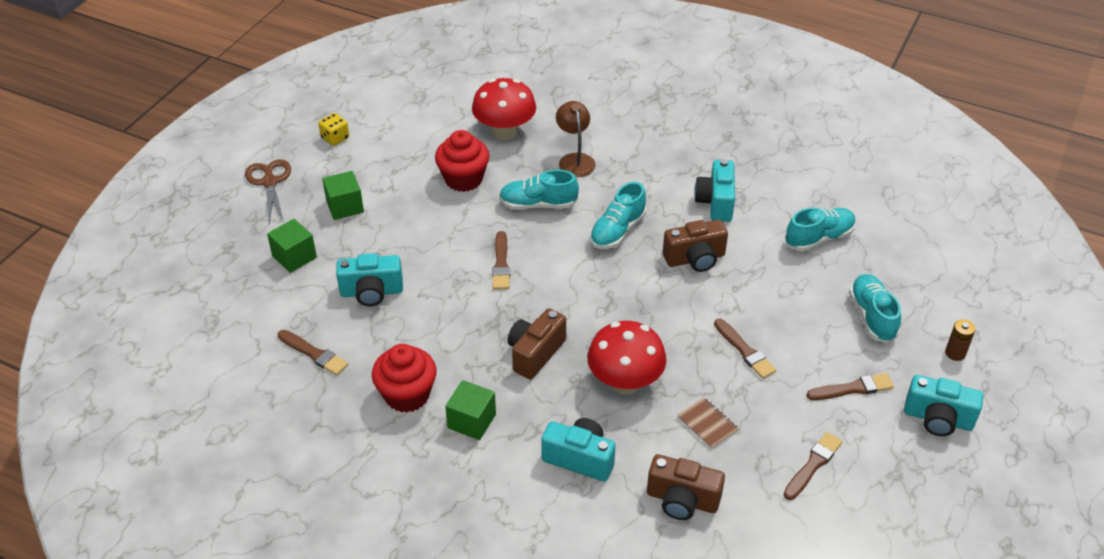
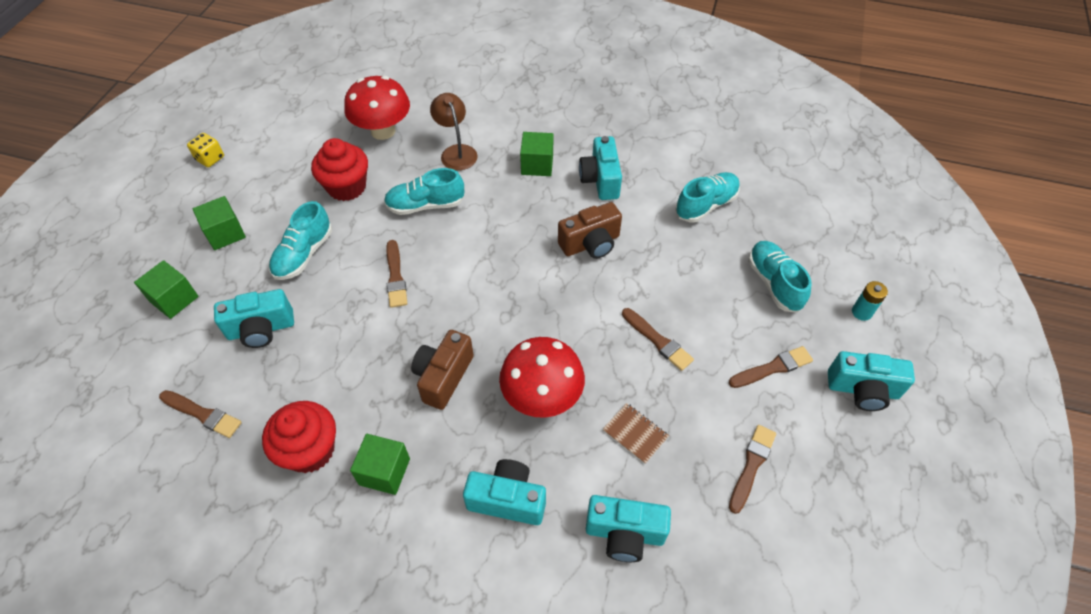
camera: 10 degrees left, 10 degrees up
brown scissors [245,159,291,223] -> none
turquoise shoe [590,182,646,249] -> turquoise shoe moved to [269,201,332,280]
brown camera [647,454,725,520] -> turquoise camera [586,495,671,562]
brown battery [945,319,976,361] -> turquoise battery [852,281,888,321]
none -> green cube [520,132,553,176]

